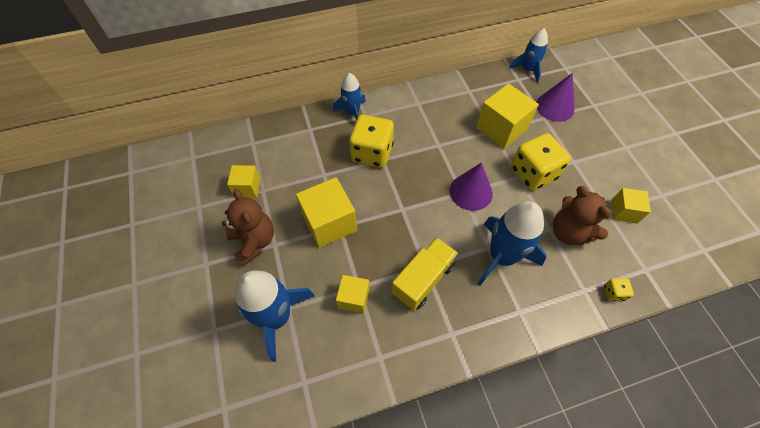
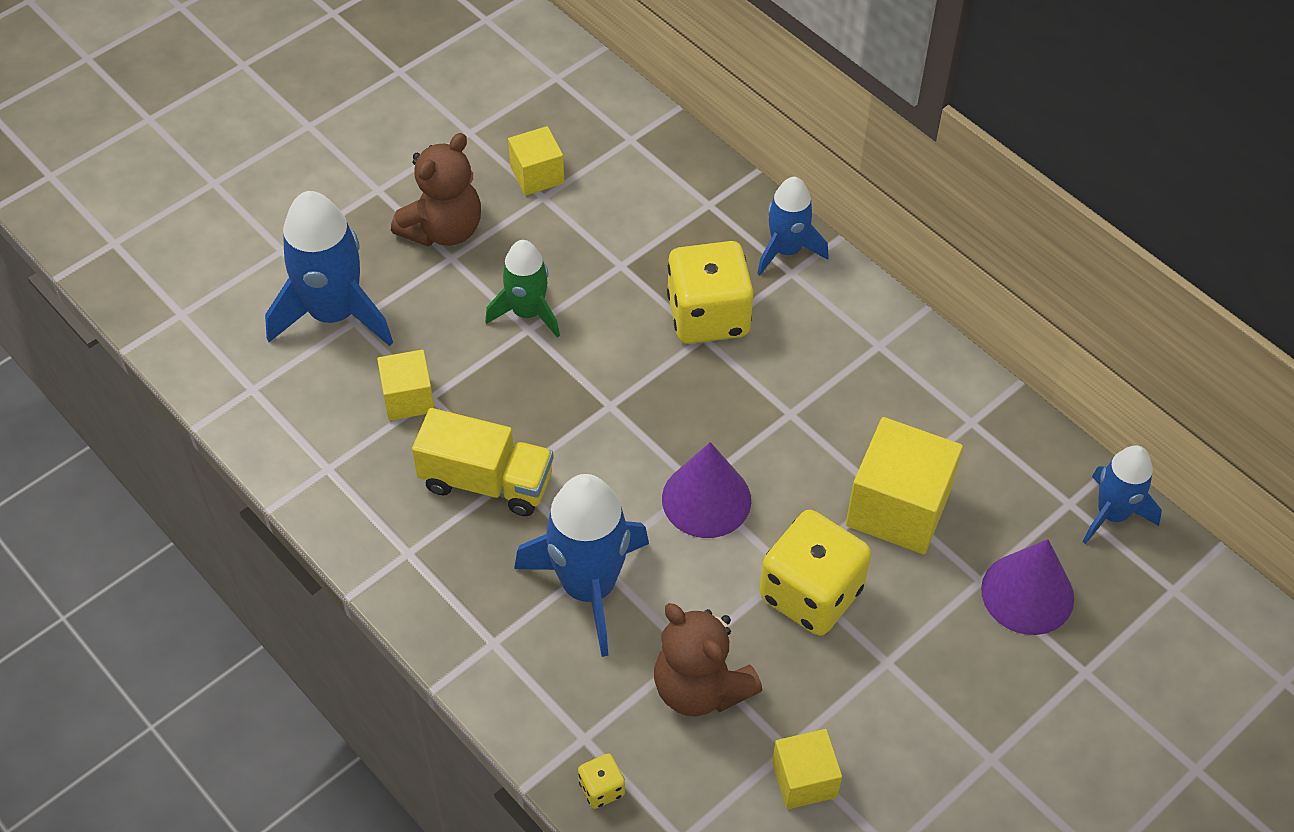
camera: 65 degrees right, 5 degrees down
yellow cube [296,177,357,248] -> green rocket [485,240,560,338]
brown teddy bear [553,186,611,245] -> brown teddy bear turned 75 degrees counterclockwise [654,603,762,716]

